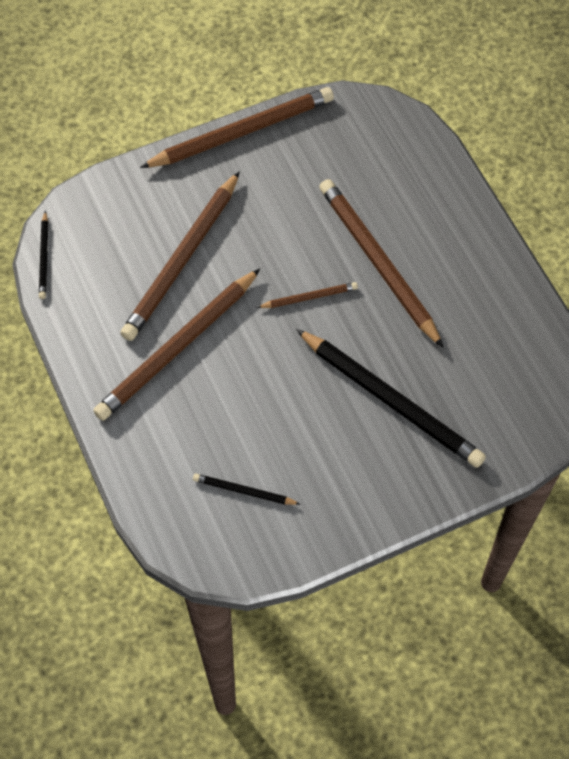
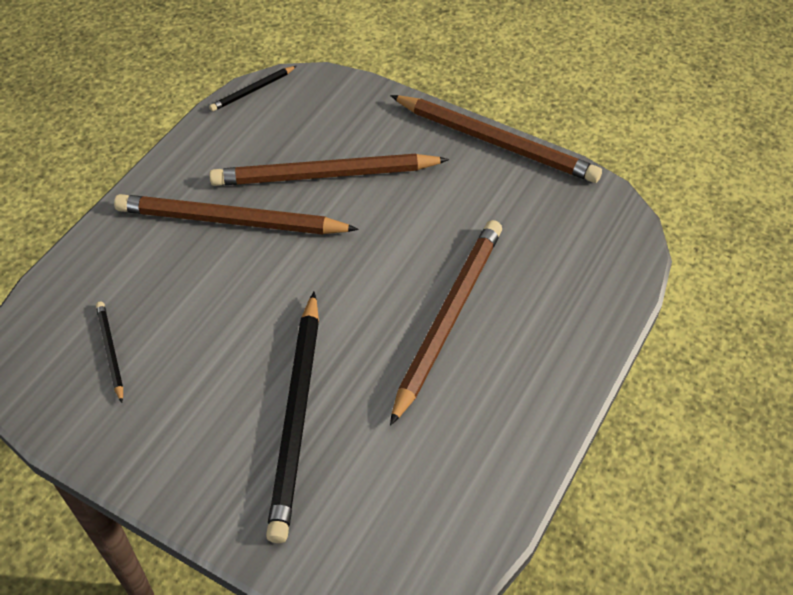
camera: 55 degrees right, 10 degrees down
brown pencil [257,282,358,308] -> none

